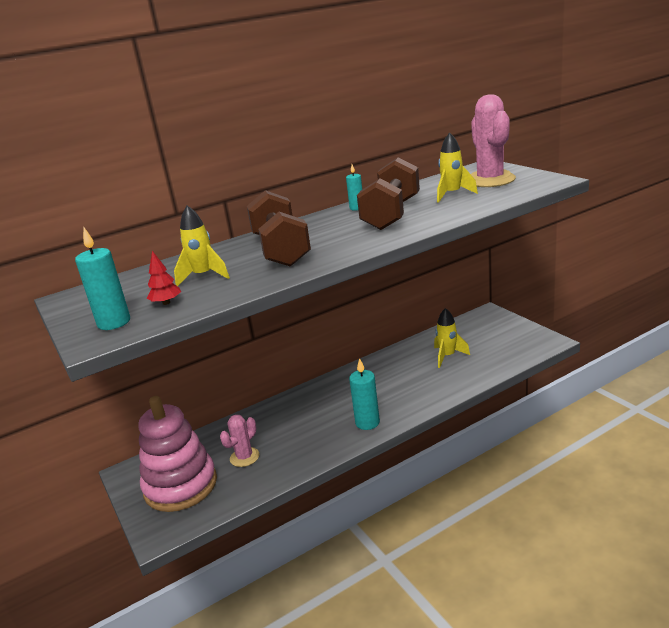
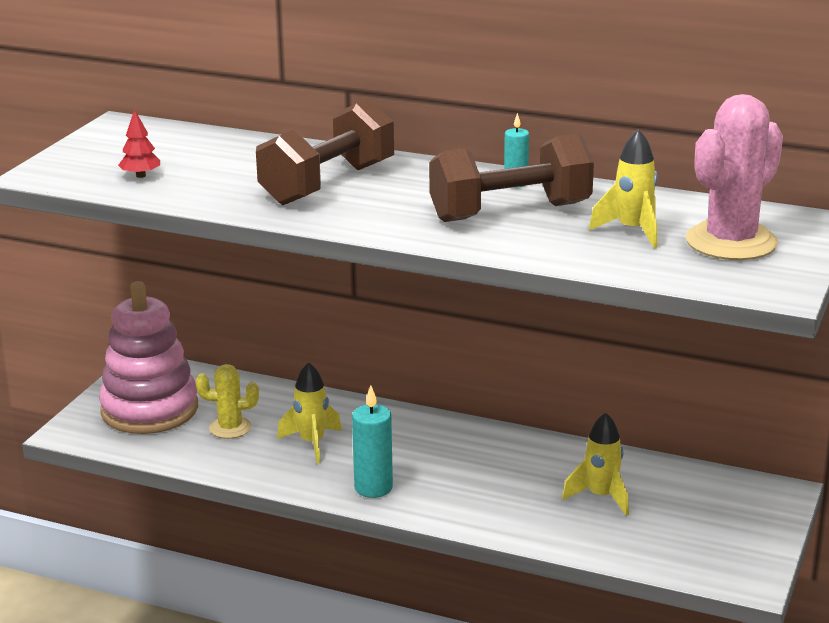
camera: 50 degrees right, 0 degrees up
turquoise candle [75,228,130,330] -> none
yellow rocket [174,206,230,286] -> yellow rocket moved to [277,362,342,463]
pink cactus [220,415,259,467] -> yellow cactus [196,364,259,439]

